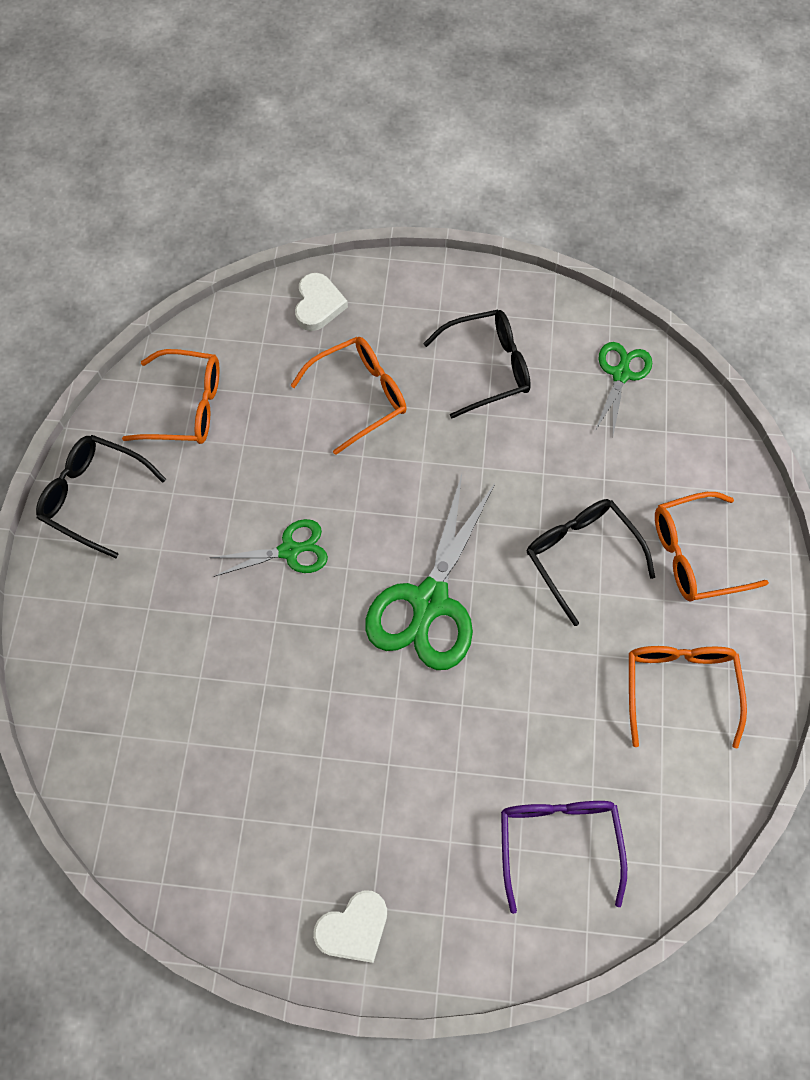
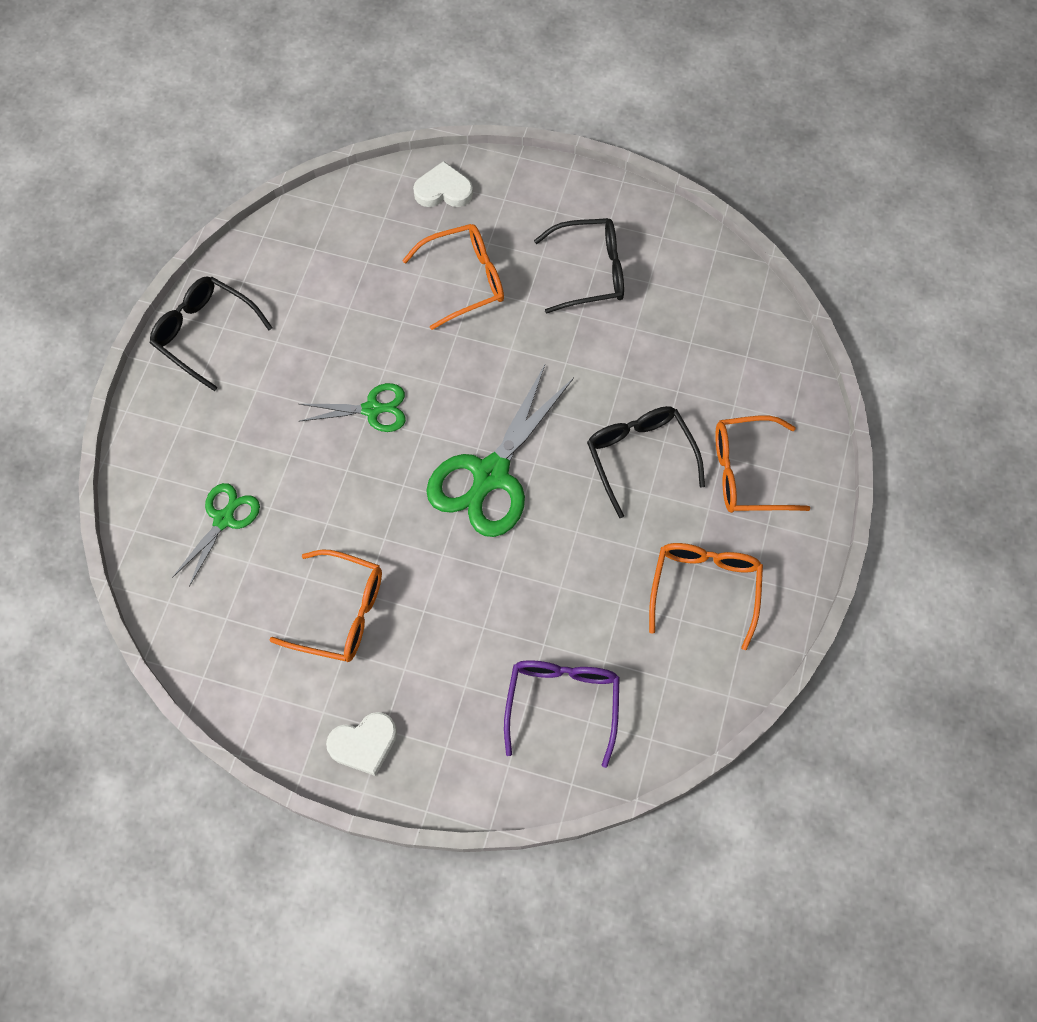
camera: 10 degrees right, 0 degrees up
orange glasses [122,349,219,444] -> orange glasses moved to [269,550,382,662]
white heart [295,273,348,331] -> white heart turned 105 degrees counterclockwise [413,161,473,207]
green scissors [595,342,652,435] -> green scissors moved to [172,483,260,587]

